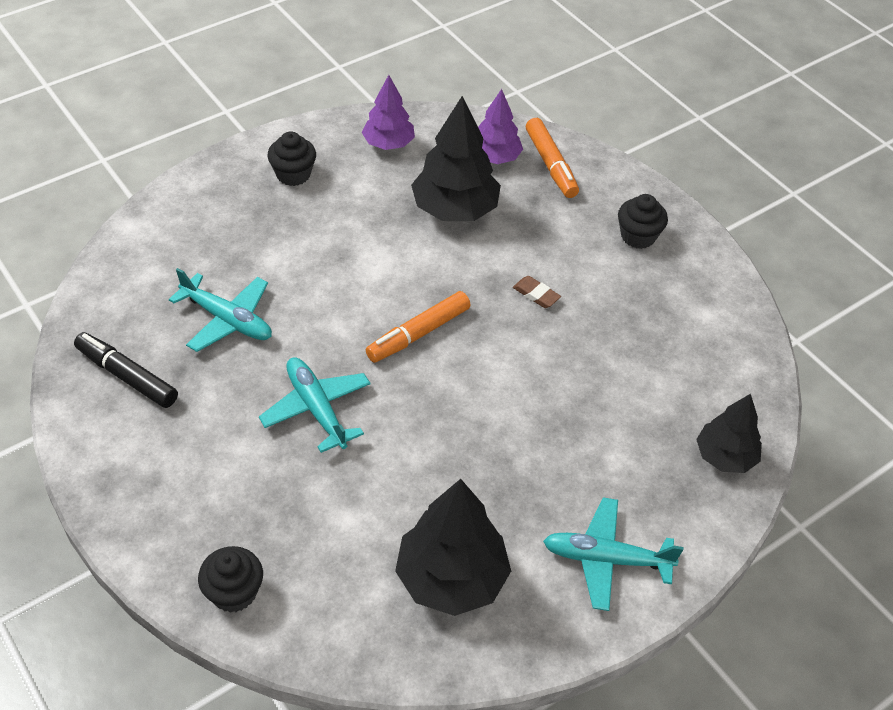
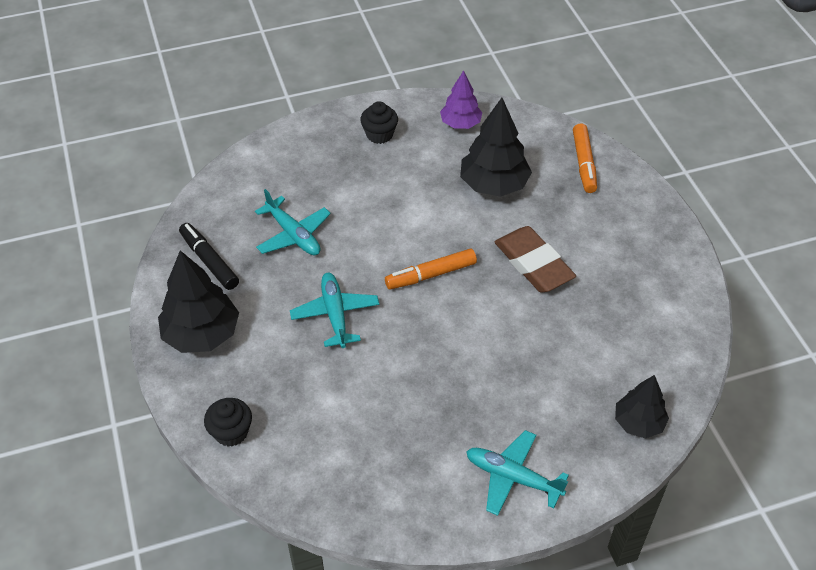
camera: 20 degrees right, 0 degrees up
black tree [395,479,511,616] -> black tree moved to [158,251,239,353]
purple tree [478,89,523,164] -> none
brown eraser [513,276,561,308] -> brown eraser [495,226,576,293], size x2.35
black cupcake [618,194,668,249] -> none

